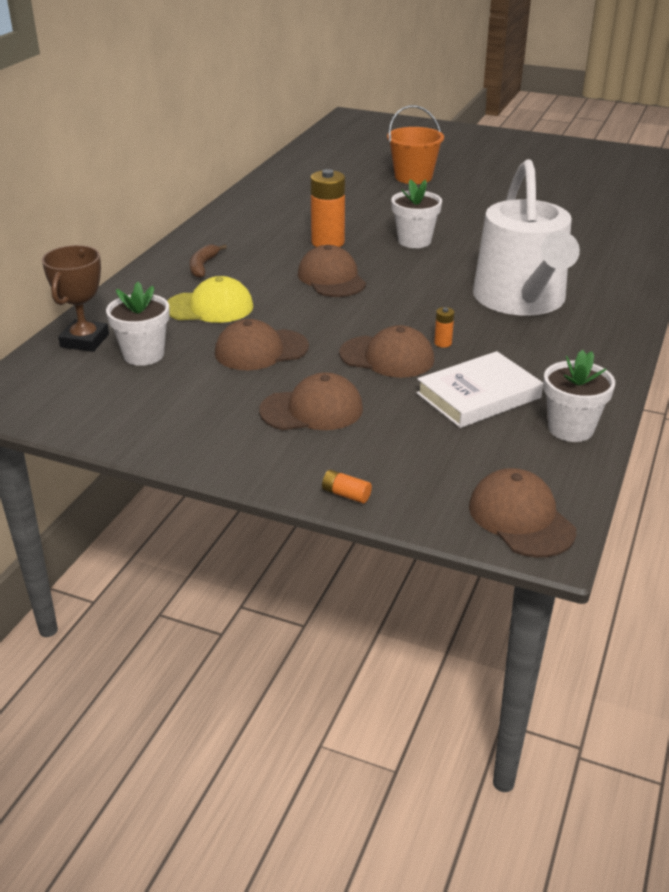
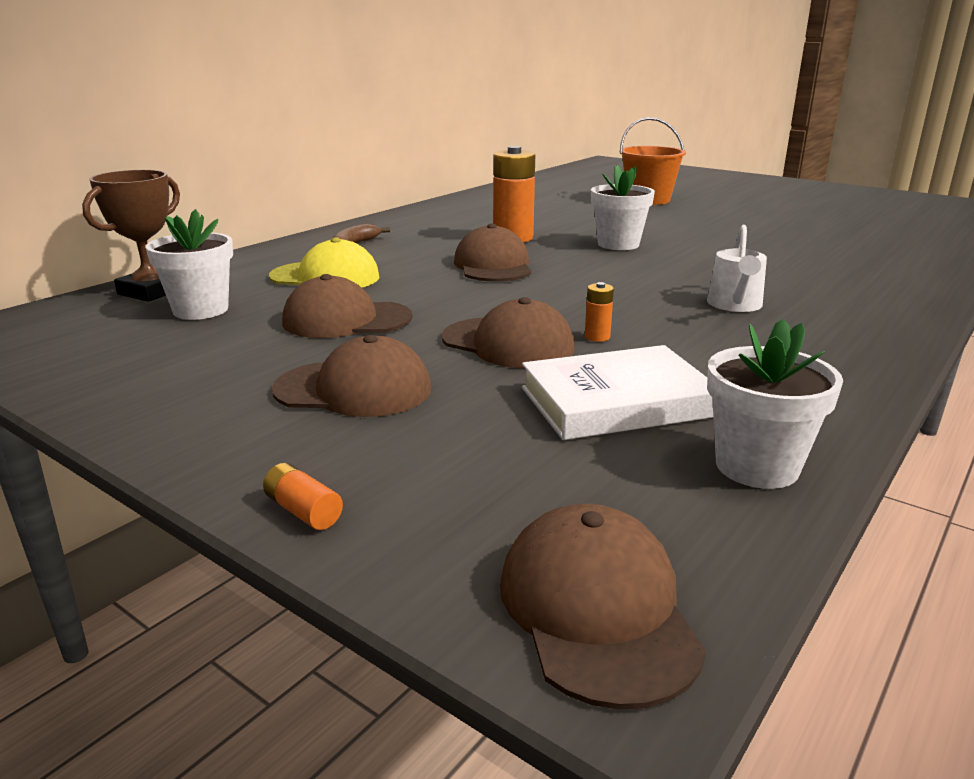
camera: 15 degrees right, 10 degrees down
white watering can [473,159,580,316] -> white watering can [707,225,767,312], size x0.42

